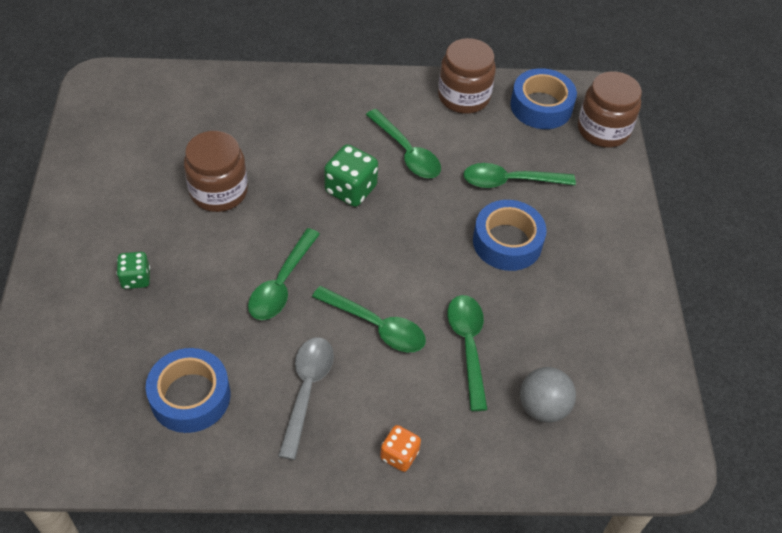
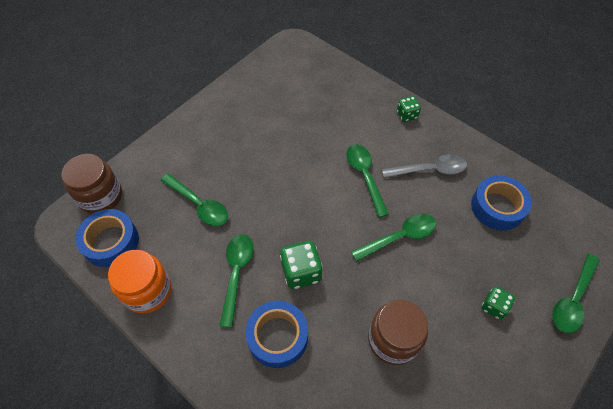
camera: 135 degrees left, 5 degrees up
grey spoon [278,338,334,460] -> grey spoon turned 150 degrees counterclockwise [382,154,467,178]
orange dice [380,425,421,472] -> green dice [397,96,421,122]
brown jar [438,38,496,114] -> orange jar [108,250,172,313]
green spoon [447,295,488,411] -> green spoon moved to [553,254,600,333]
blue tape [473,200,547,271] -> blue tape moved to [245,301,308,368]
grey ball [520,367,576,423] -> none

